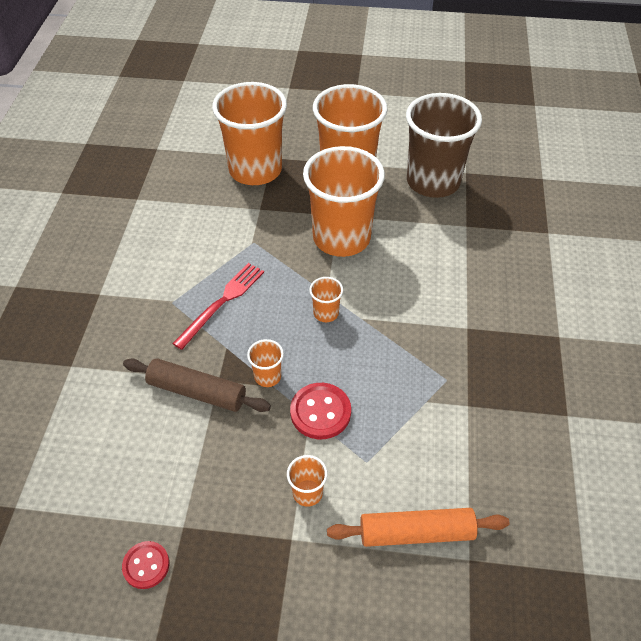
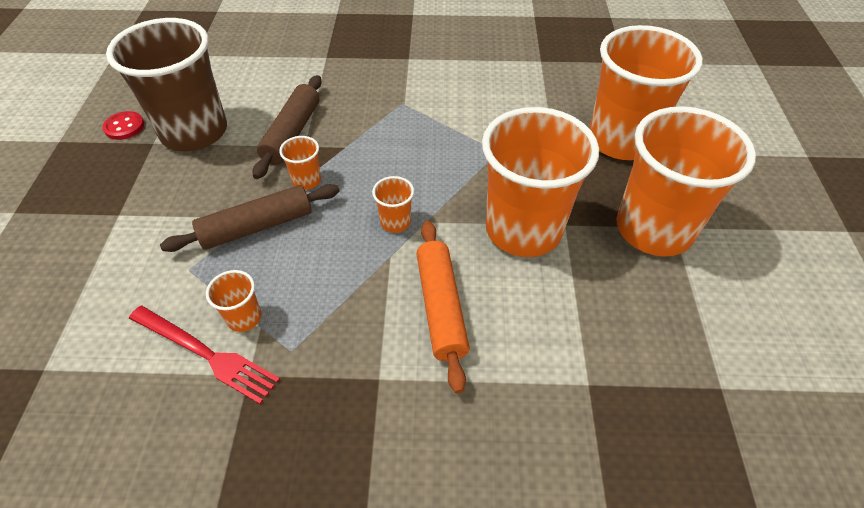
camera: 85 degrees right, 0 degrees up
red fork [172,263,264,350] -> red fork moved to [129,306,280,404]
orange cup [287,455,328,507] -> orange cup moved to [206,270,261,332]
red button [290,383,351,439] -> brown rolling pin [160,184,340,252]
orange rolling pin [327,508,509,547] -> orange rolling pin moved to [416,221,470,393]
brown cup [406,93,482,198] -> brown cup moved to [106,18,227,151]

